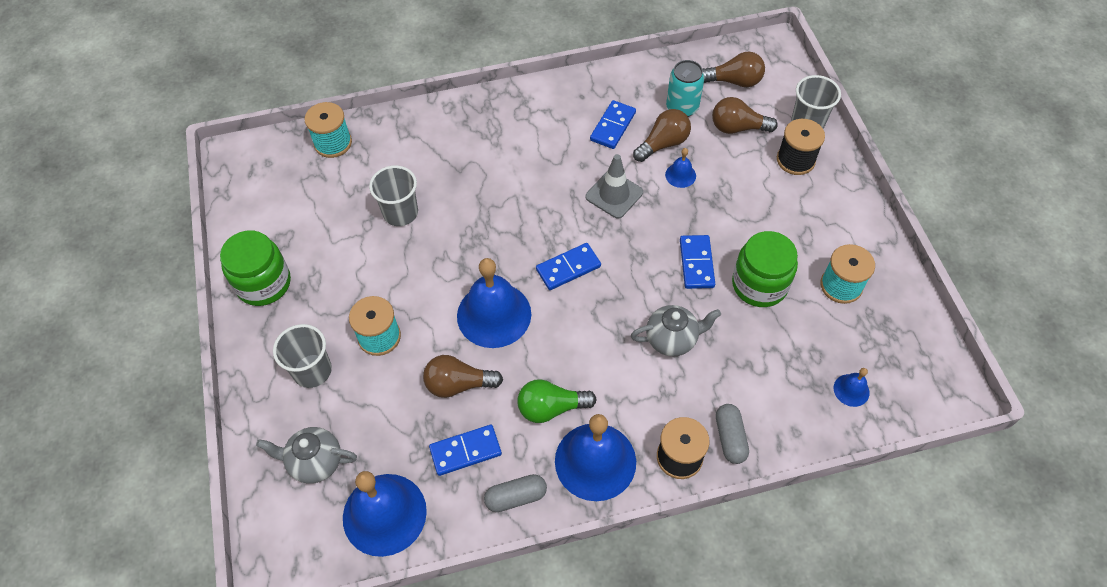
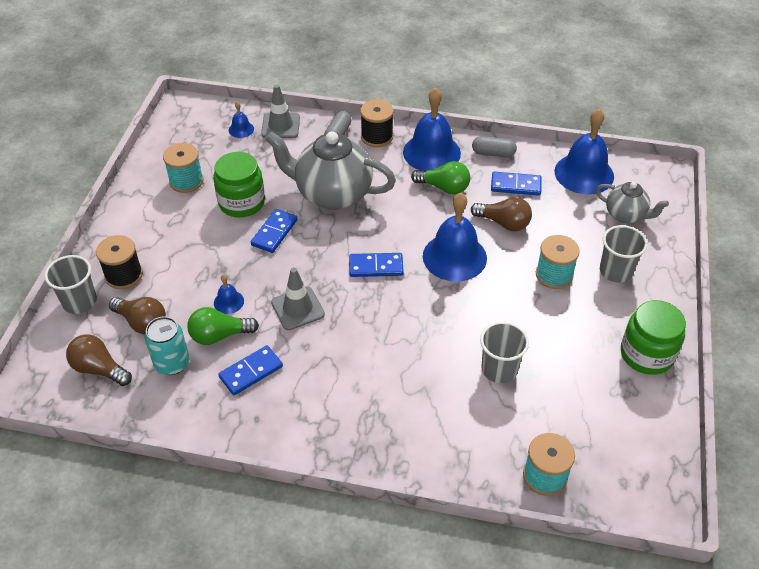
camera: 155 degrees left, 10 degrees down
grey teapot [631,305,721,356] -> grey teapot [265,131,396,210], size x1.85
brown light bulb [633,109,691,162] -> green light bulb [187,307,259,345]
none -> grey traffic cone [261,85,300,138]

